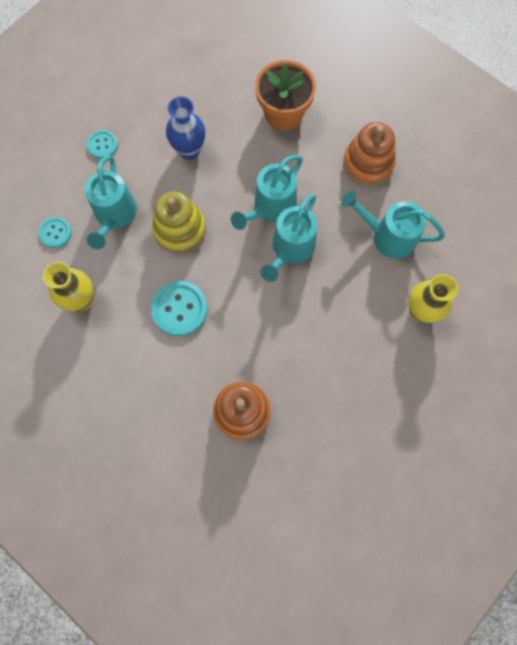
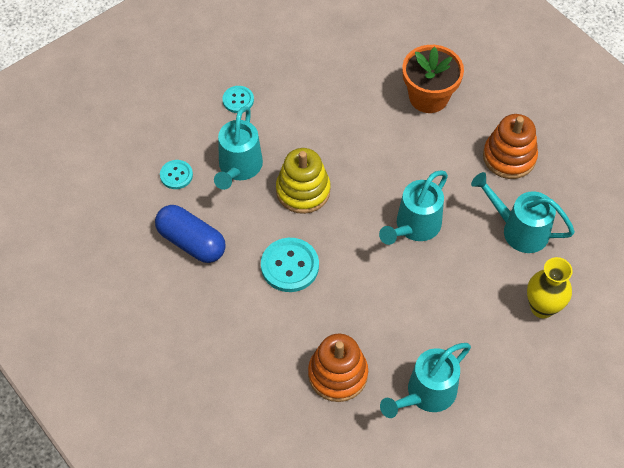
camera: 10 degrees right, 15 degrees down
yellow vase [43,262,93,311] -> blue capsule [155,205,226,263]
blue vase [166,97,205,160] -> none
turquoise watering can [231,155,303,230] -> turquoise watering can moved to [380,343,471,418]

